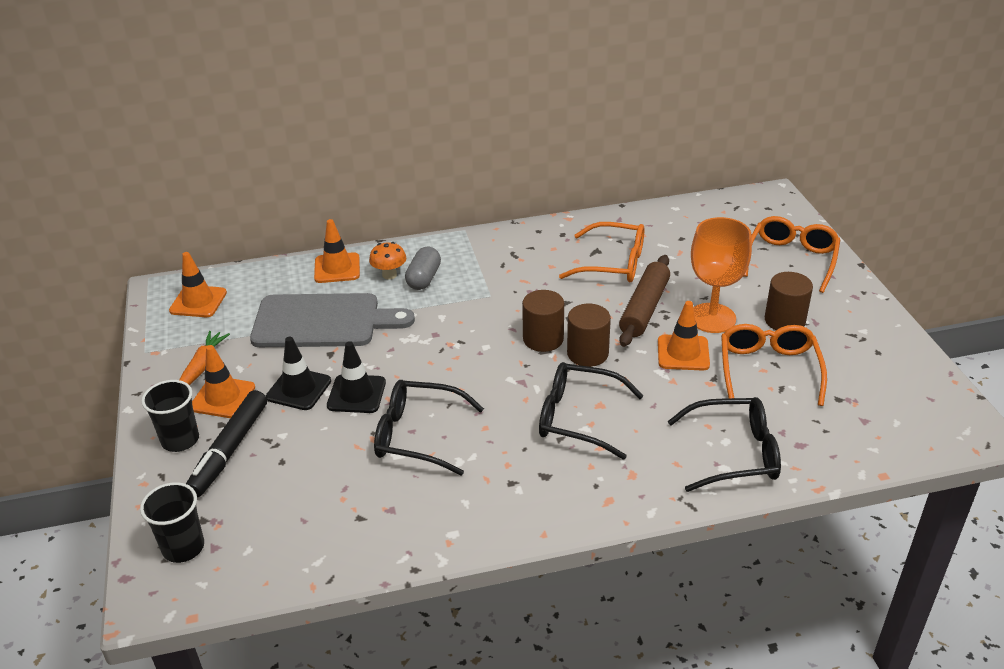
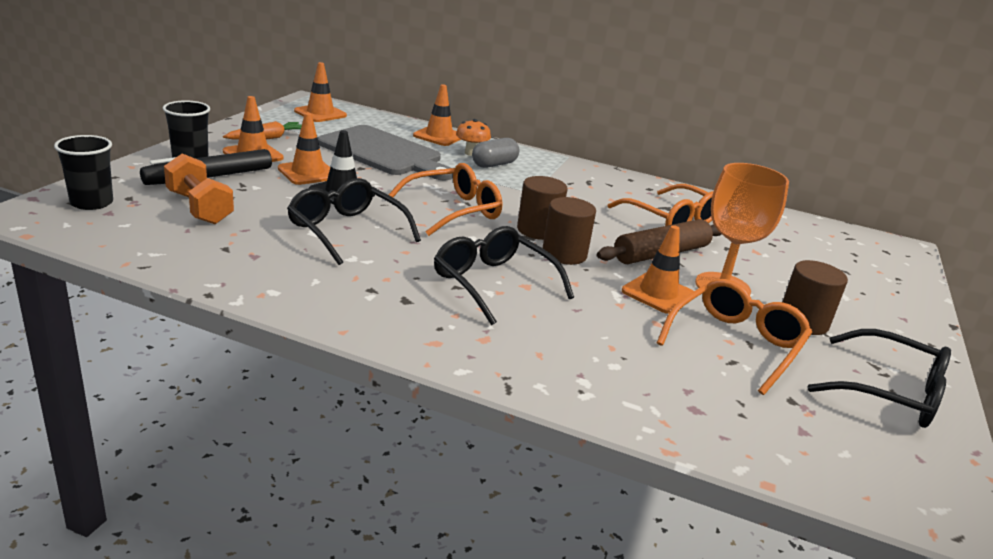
camera: 30 degrees right, 10 degrees down
black traffic cone [266,337,331,410] -> orange traffic cone [278,113,330,185]
black glasses [667,397,781,492] -> black glasses moved to [807,329,951,428]
orange glasses [744,216,840,293] -> orange glasses moved to [388,163,502,236]
none -> orange dumbbell [164,153,234,224]

